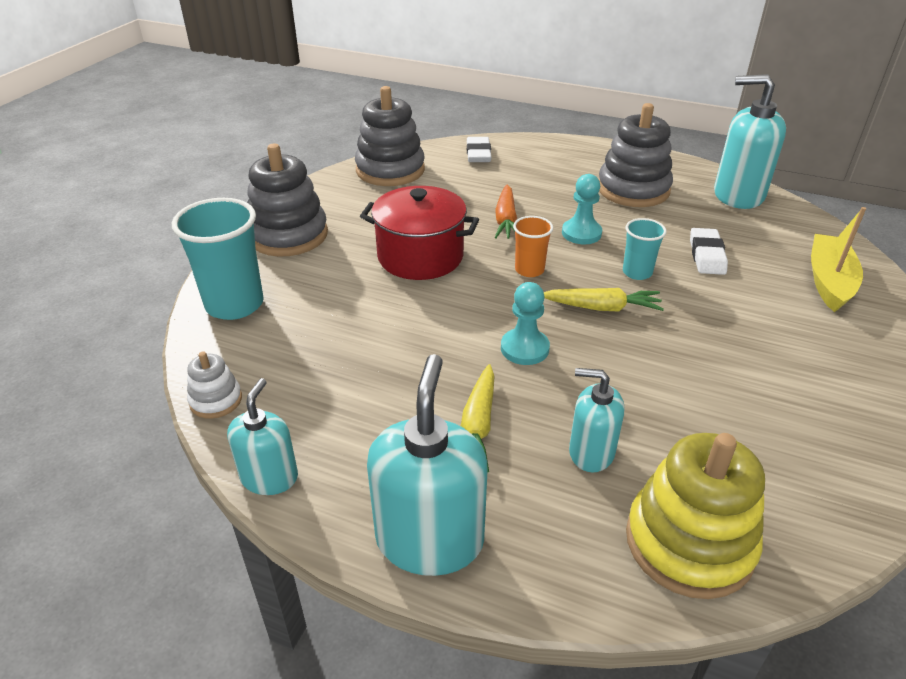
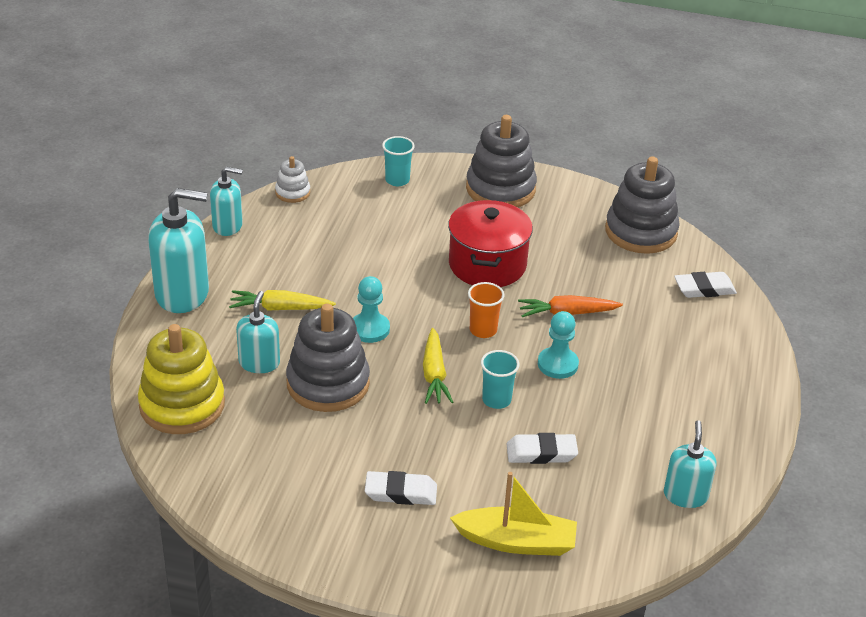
camera: 80 degrees right, 0 degrees up
turquoise cup [172,198,264,320] -> turquoise cup [382,136,415,186], size x0.55
grey stacking toy [599,103,673,207] -> grey stacking toy moved to [286,303,370,412]
turquoise soap dispenser [714,74,786,209] -> turquoise soap dispenser [664,420,717,508], size x0.59
none -> white eraser [365,471,437,505]

